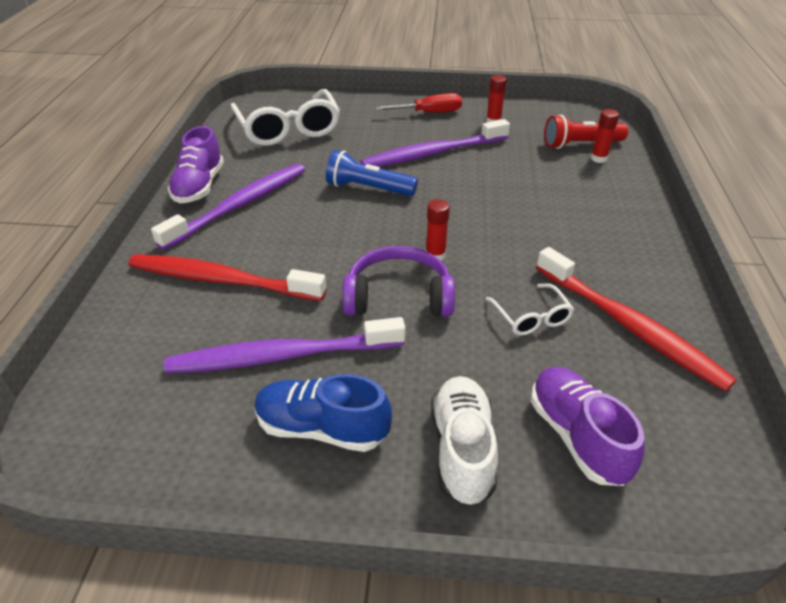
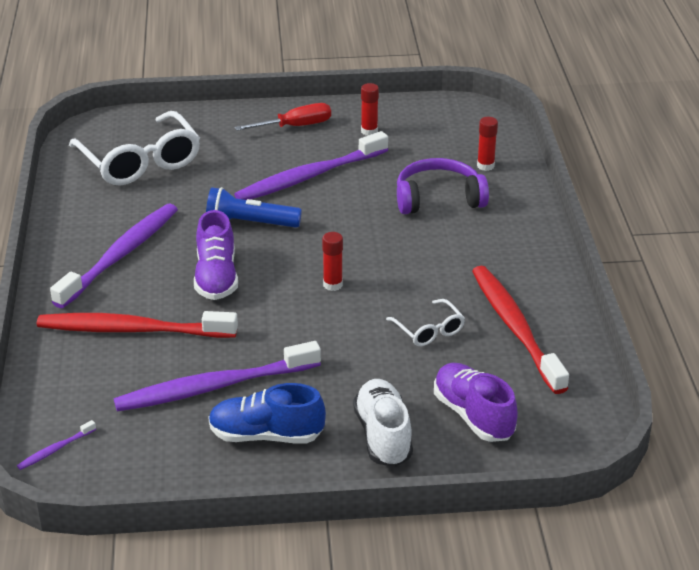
camera: 10 degrees left, 5 degrees down
purple shoe [167,126,224,203] -> purple shoe moved to [194,210,238,300]
purple headphones [342,246,455,317] -> purple headphones moved to [397,158,489,214]
red toothbrush [536,247,737,392] -> red toothbrush turned 150 degrees counterclockwise [472,266,569,394]
red flashlight [544,114,628,149] -> none
none -> purple toothbrush [17,420,96,470]

